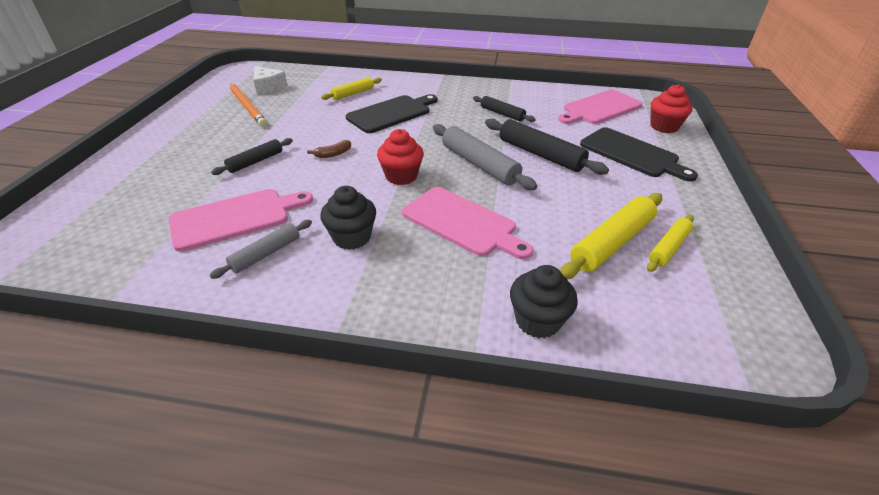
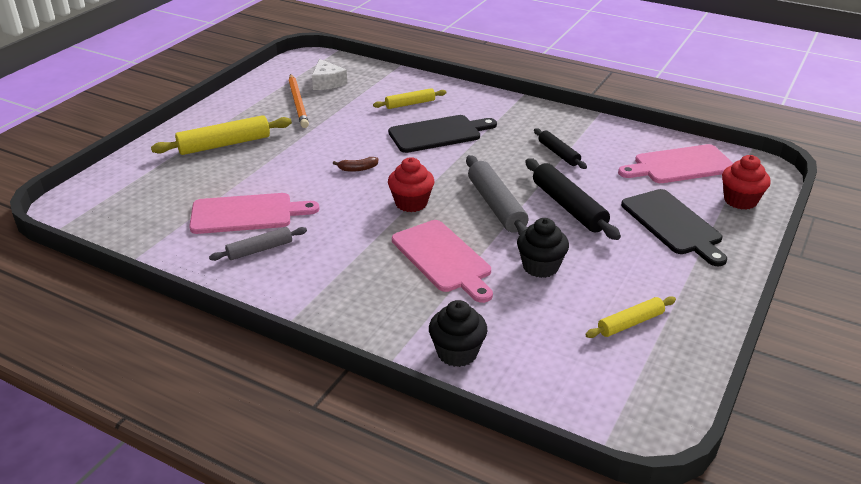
camera: 20 degrees right, 5 degrees down
black rolling pin [211,138,293,175] -> none
black cupcake [320,186,376,250] -> black cupcake moved to [517,218,569,278]
yellow rolling pin [560,193,662,279] -> yellow rolling pin moved to [151,115,292,155]

